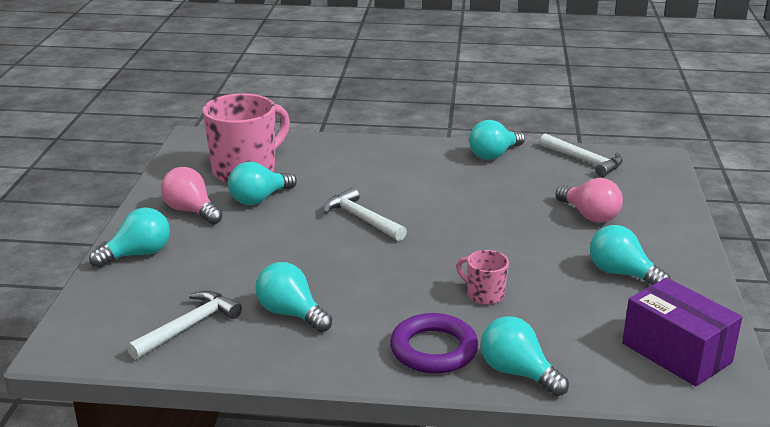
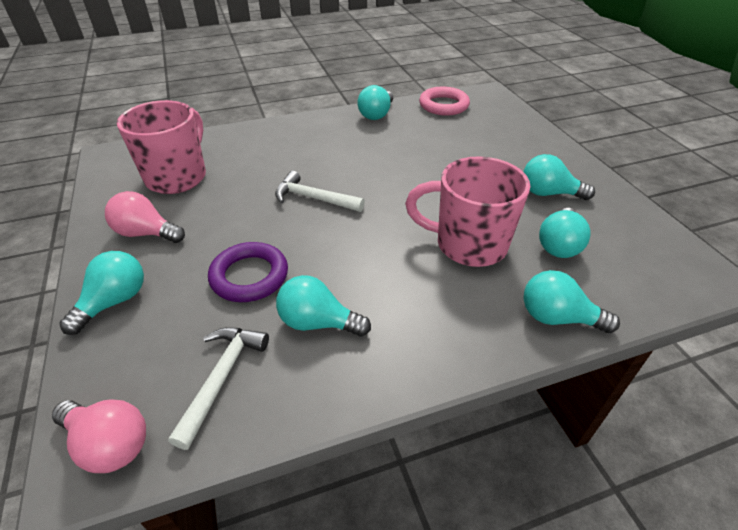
camera: 25 degrees left, 15 degrees up
turquoise light bulb [228,162,297,205] -> turquoise light bulb moved to [539,208,591,258]
purple ring [390,313,479,374] -> purple ring moved to [208,242,288,302]
pink mug [456,250,509,305] -> pink mug [405,156,530,267], size x2.12
white hammer [540,133,623,177] -> pink ring [419,87,470,116]
pink light bulb [555,178,623,223] -> pink light bulb moved to [52,399,146,473]
purple box [622,277,742,386] -> none

